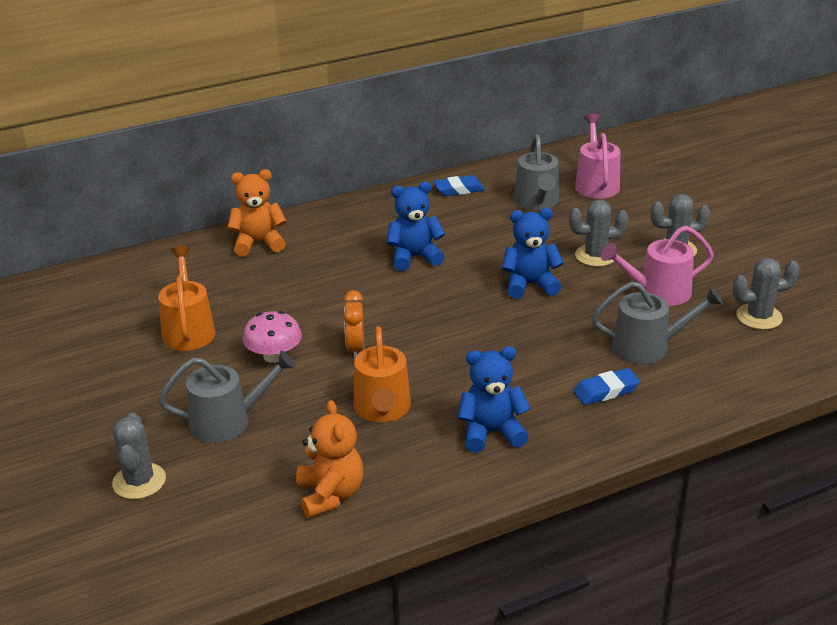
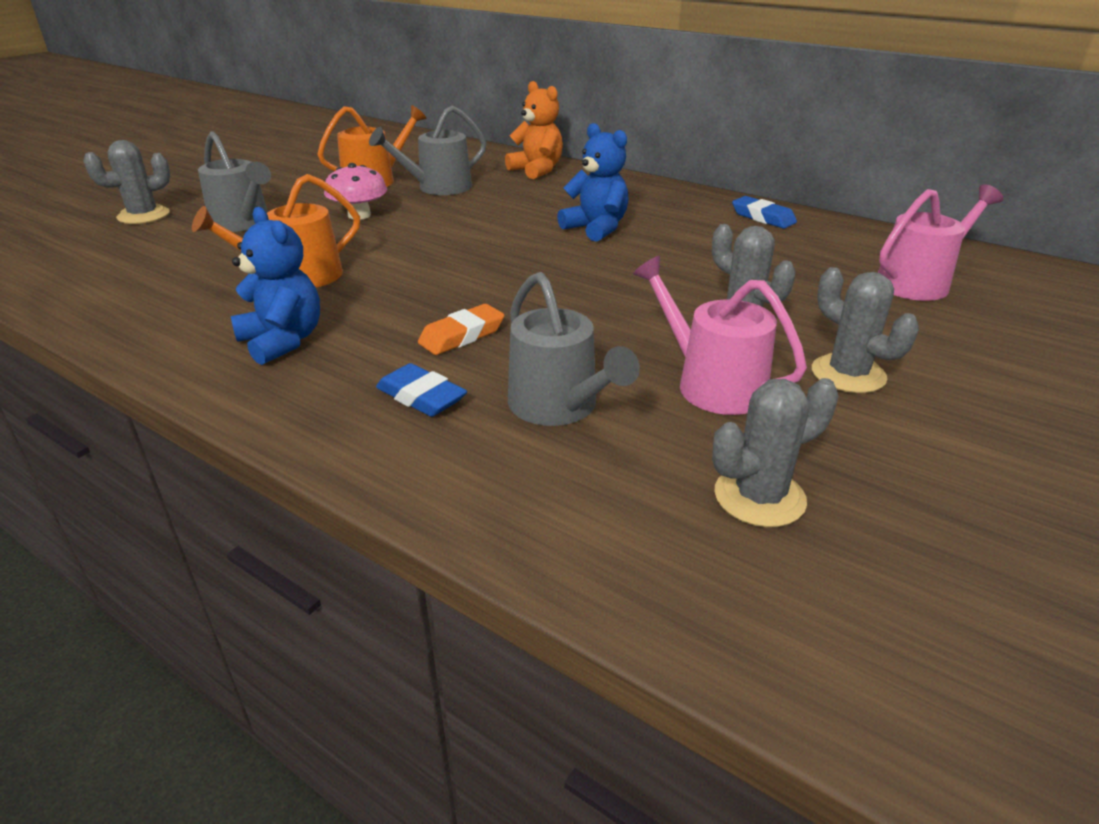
camera: 60 degrees right, 0 degrees up
orange teddy bear [296,400,363,518] -> none
orange clock [344,290,364,359] -> none
blue teddy bear [502,208,564,299] -> none
grey watering can [514,134,559,210] -> grey watering can moved to [369,106,486,195]
grey cactus [733,258,800,330] -> grey cactus turned 75 degrees counterclockwise [712,378,839,527]
none -> orange eraser [418,304,504,355]

